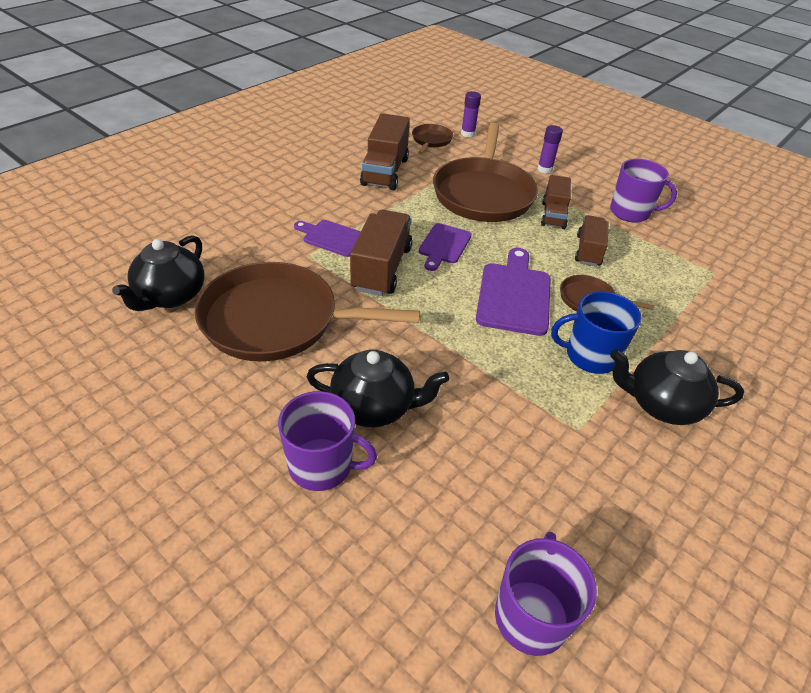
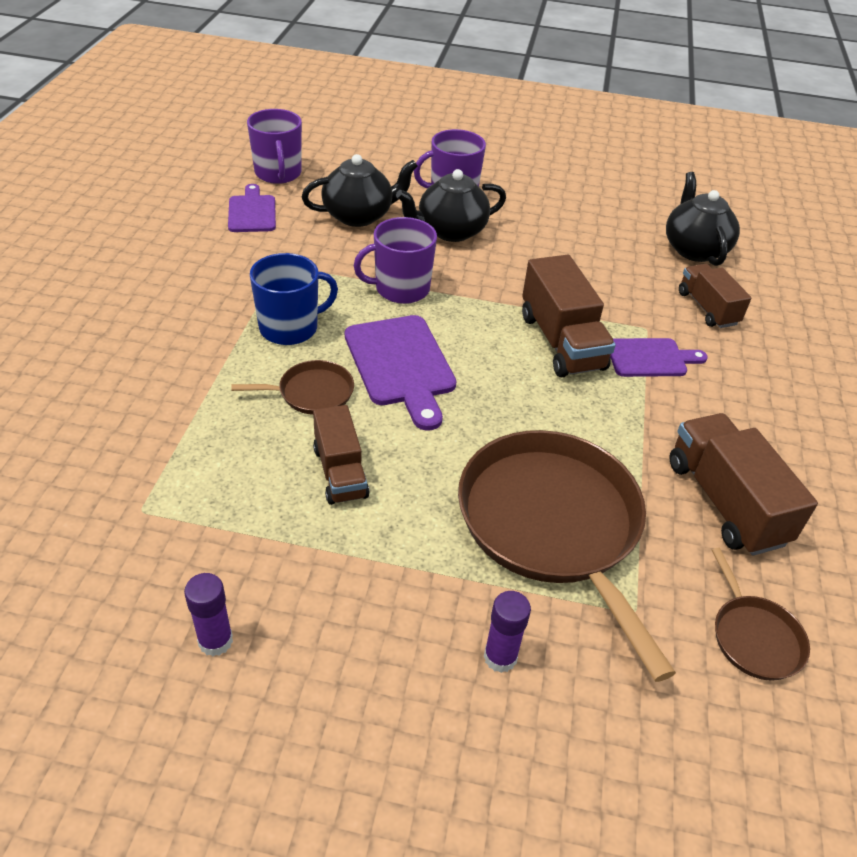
camera: 150 degrees right, 0 degrees up
brown pan [195,262,420,362] -> none
purple cutting board [419,223,472,271] -> purple cutting board moved to [228,184,276,232]
purple glue stick [461,91,481,137] -> purple glue stick moved to [184,573,233,656]
brown truck [541,175,571,229] -> brown truck moved to [679,264,751,328]
purple mug [610,159,677,222] -> purple mug moved to [354,217,437,304]
black teapot [610,349,744,425] -> black teapot moved to [302,154,418,227]

